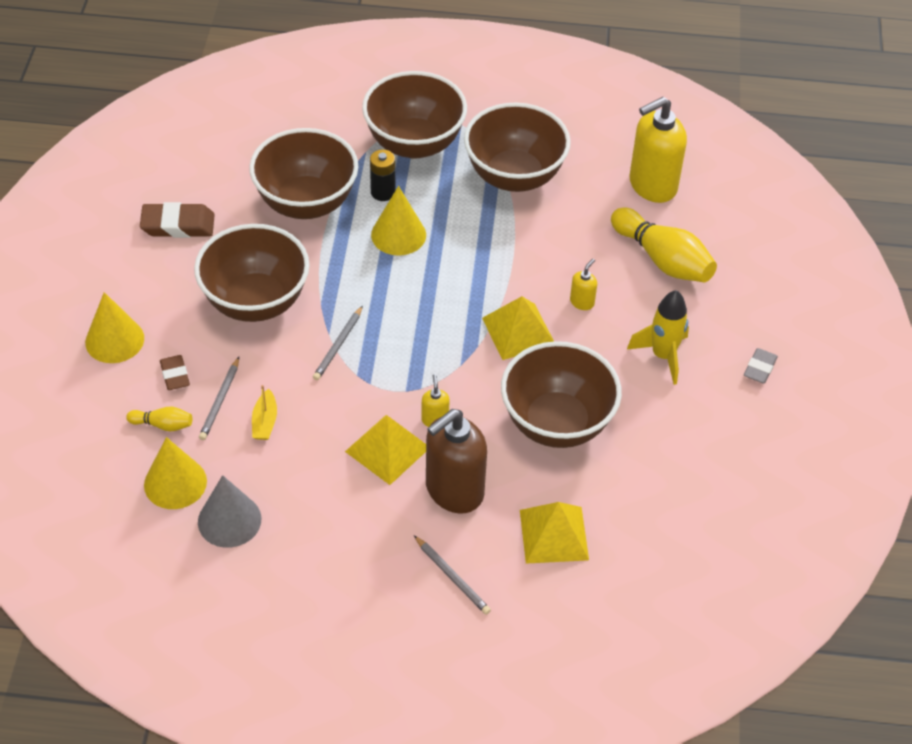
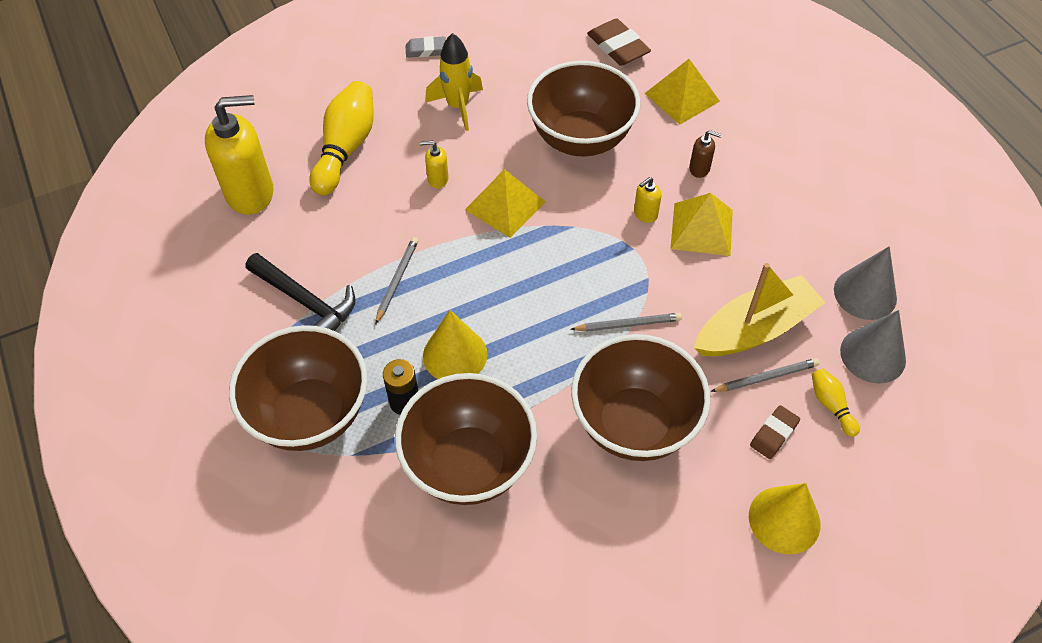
camera: 120 degrees left, 5 degrees up
brown eraser [140,202,215,238] -> brown eraser moved to [587,18,651,66]
yellow cone [144,437,207,509] -> grey cone [840,310,906,384]
yellow boat [252,385,277,440] -> yellow boat [694,263,826,357], size x2.22
grey pencil [414,535,491,615] -> grey pencil moved to [375,237,418,325]
brown soap dispenser [426,409,487,513] -> brown soap dispenser [689,130,722,178], size x0.43
brown bowl [464,103,571,192] -> black hammer [246,253,355,331]
yellow soap dispenser [629,97,687,203] -> yellow soap dispenser turned 45 degrees counterclockwise [205,95,274,215]

